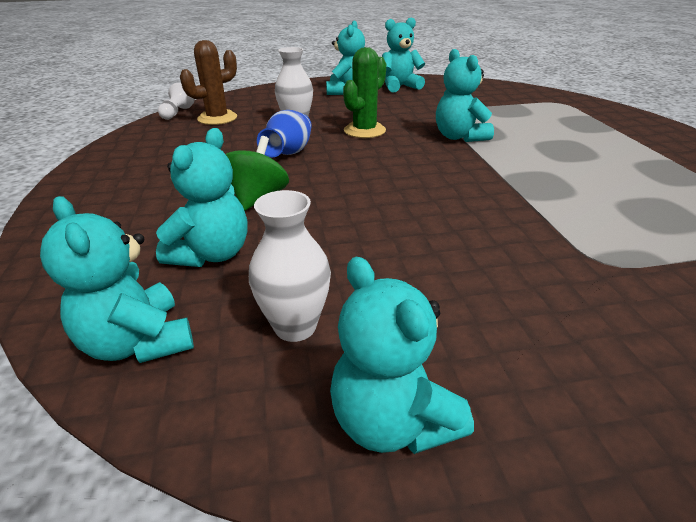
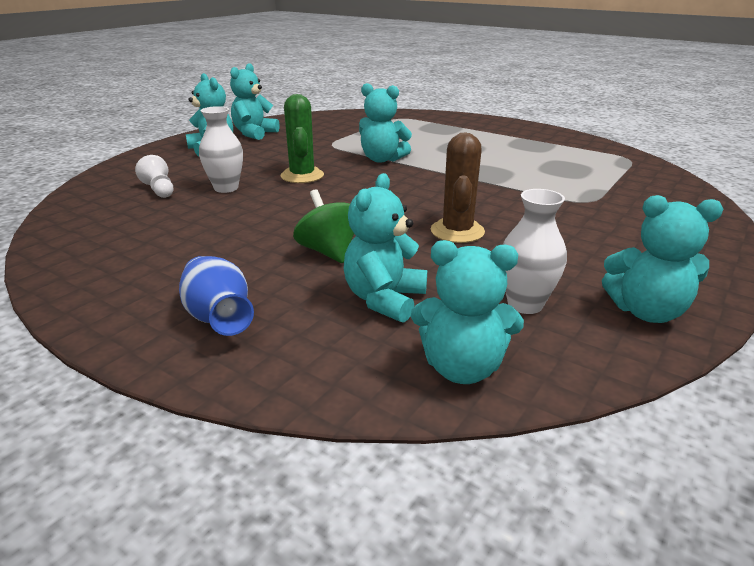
camera: 45 degrees left, 5 degrees down
turquoise teddy bear [156,128,248,267] -> turquoise teddy bear turned 135 degrees counterclockwise [344,173,427,323]
white pawn [158,83,195,120] -> white pawn moved to [135,155,173,198]
brown cactus [180,40,237,125] -> brown cactus moved to [431,133,485,243]
blue vase [257,110,312,158] -> blue vase moved to [179,256,254,336]

